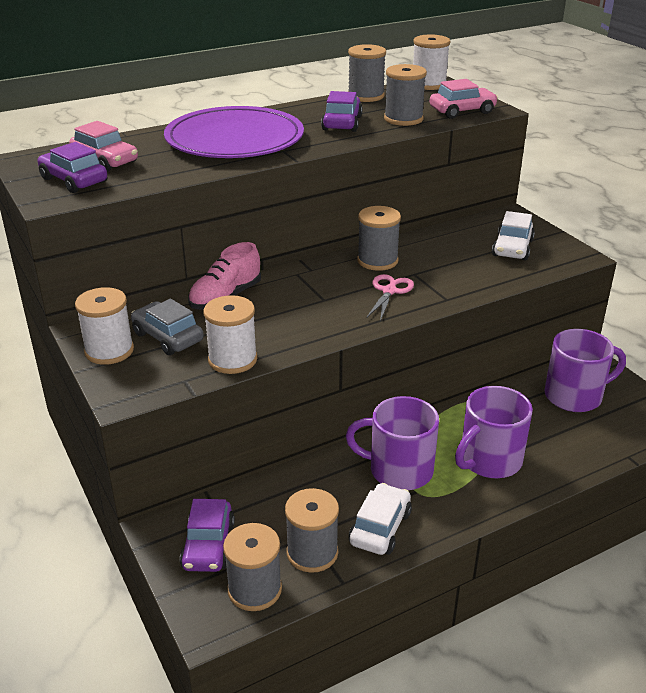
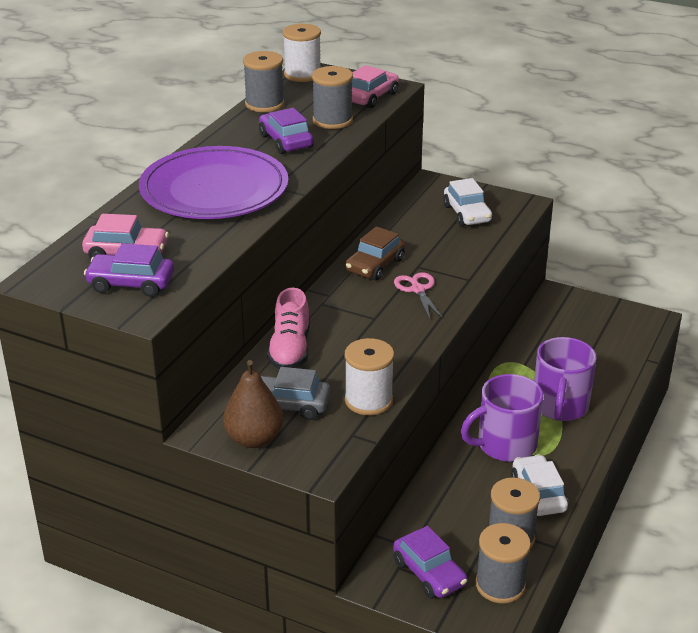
camera: 35 degrees left, 0 degrees up
white spool [75,287,134,365] -> brown pear [223,360,283,448]
grey spool [357,206,401,271] -> brown car [345,227,405,280]
purple mug [544,329,626,412] -> none

